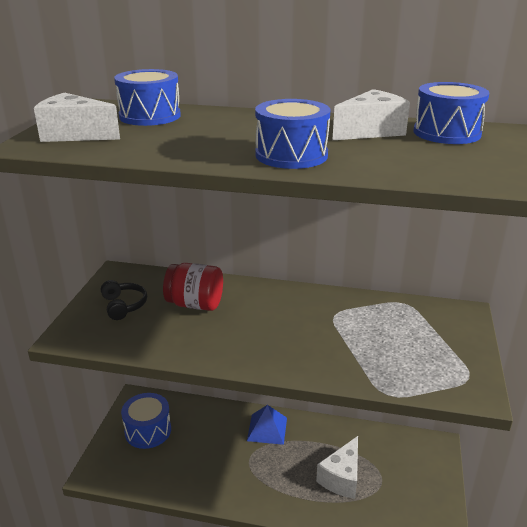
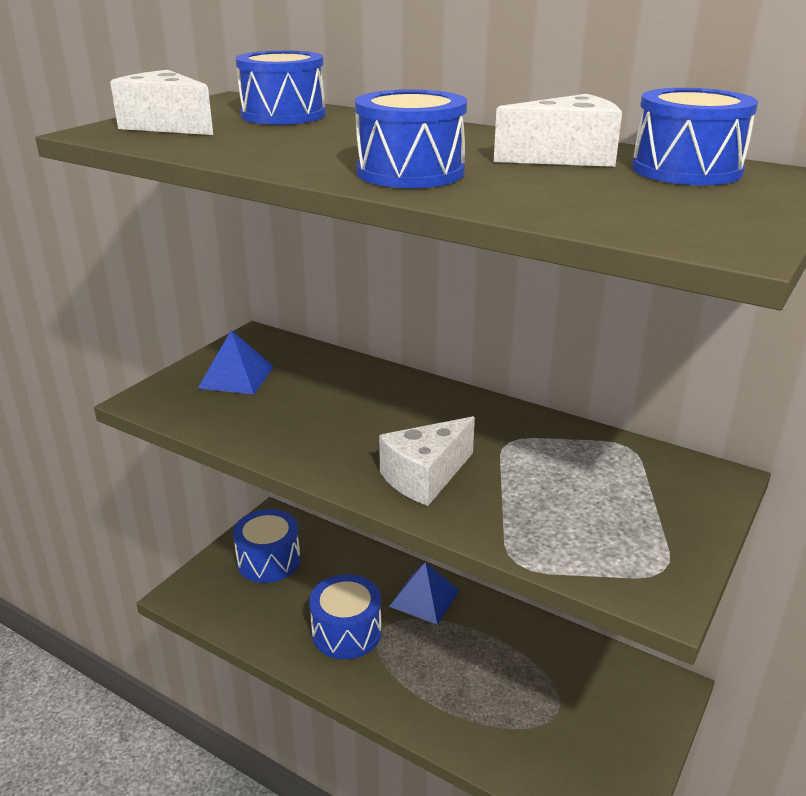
camera: 20 degrees right, 0 degrees up
black headphones [101,280,147,320] -> blue pyramid [198,330,274,395]
red jar [163,263,223,311] -> none
white cheese [316,436,358,499] -> white cheese moved to [379,416,475,506]
none -> blue drum [309,574,382,659]

